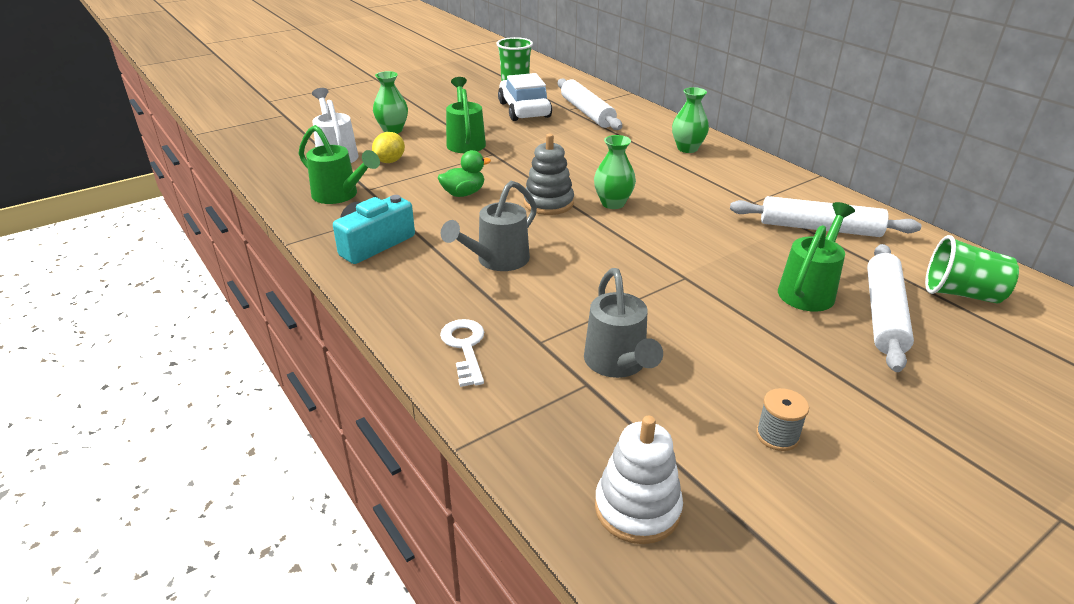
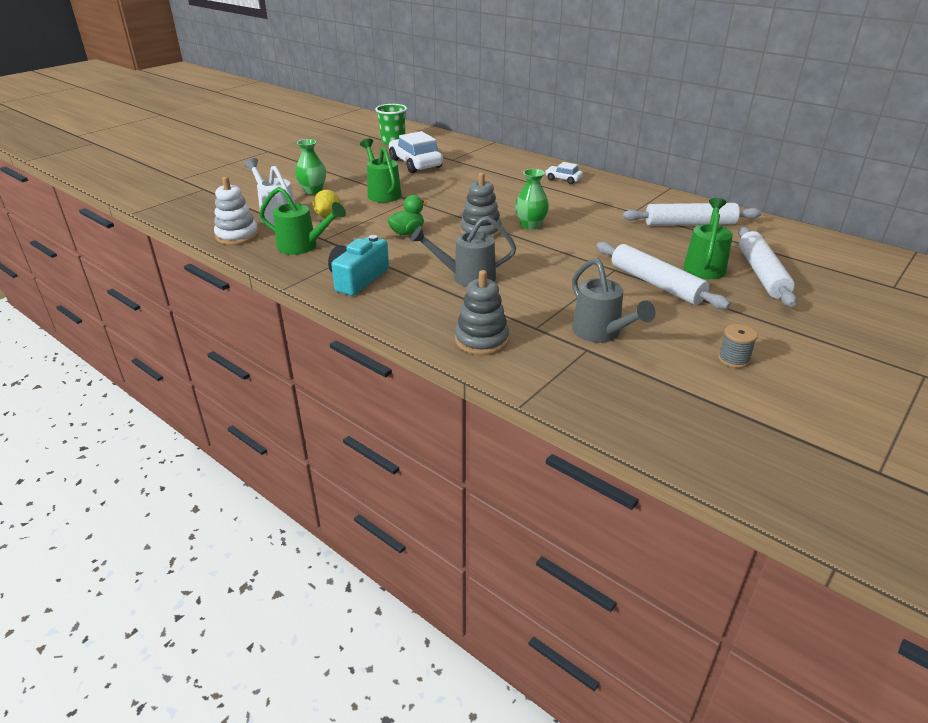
camera: 15 degrees left, 0 degrees up
white key [440,319,484,387] -> grey stacking toy [455,270,509,355]
grey watering can [441,181,537,271] -> grey watering can turned 60 degrees clockwise [410,216,516,287]
white rolling pin [558,78,622,130] -> white rolling pin moved to [596,242,730,309]
white stacking toy [595,416,683,544] -> white stacking toy moved to [214,177,259,245]
green vase [672,87,709,153] -> white car [545,162,583,184]
green cup [925,235,1019,304] -> none

